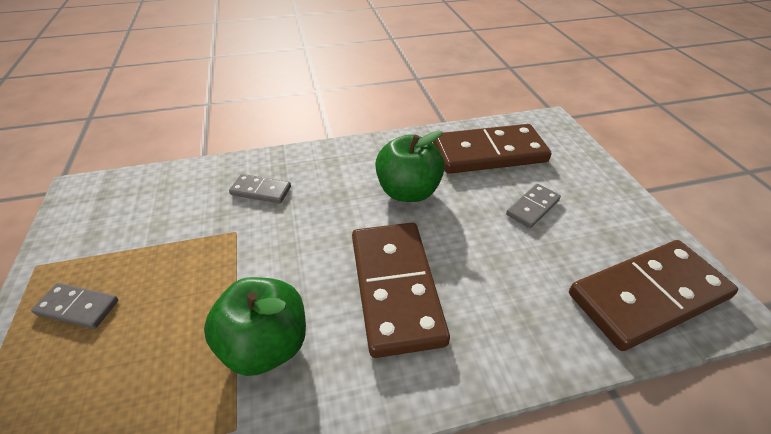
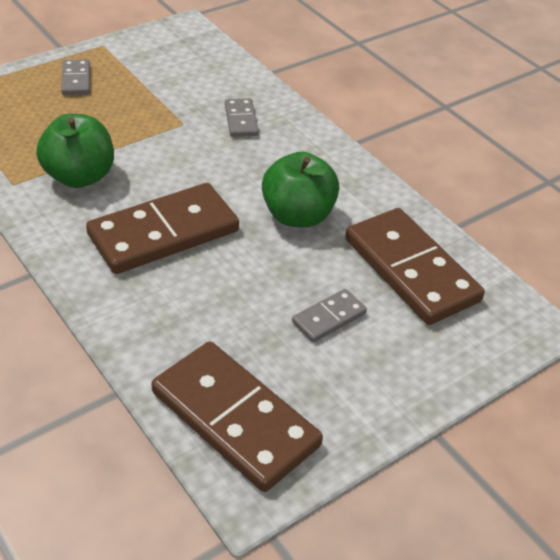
camera: 65 degrees right, 0 degrees up
grey domino [506,184,561,228] -> grey domino turned 60 degrees counterclockwise [292,289,367,342]

